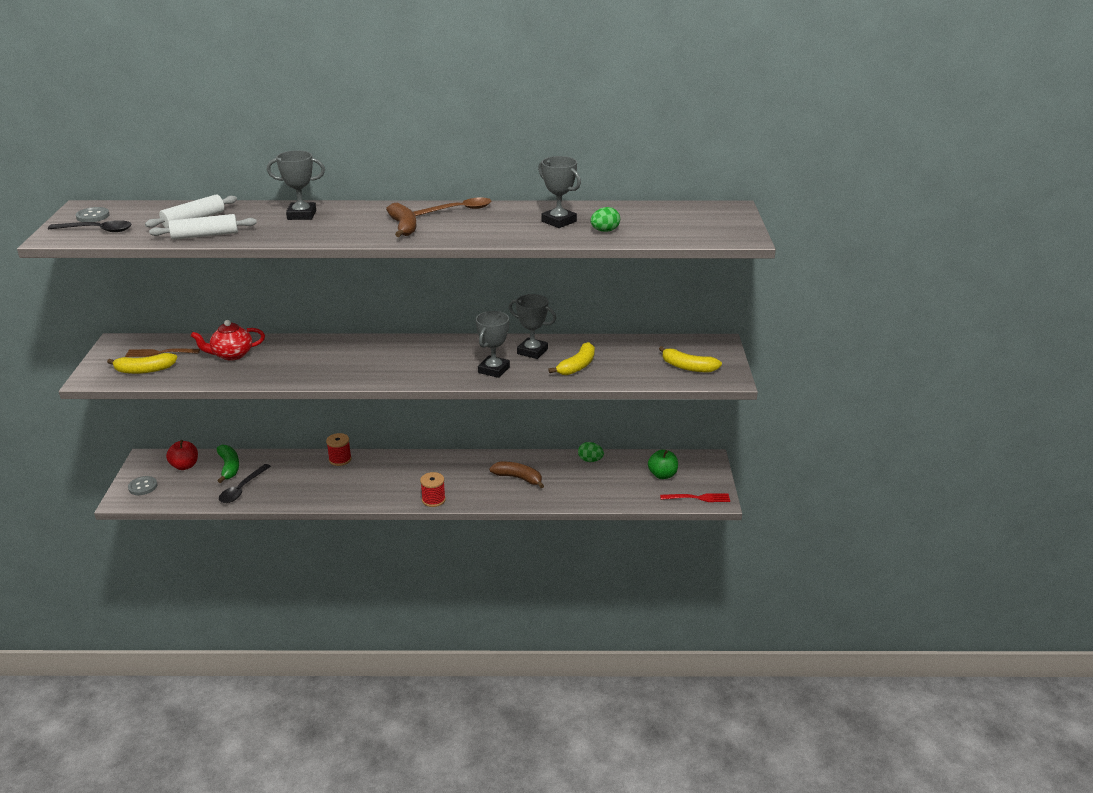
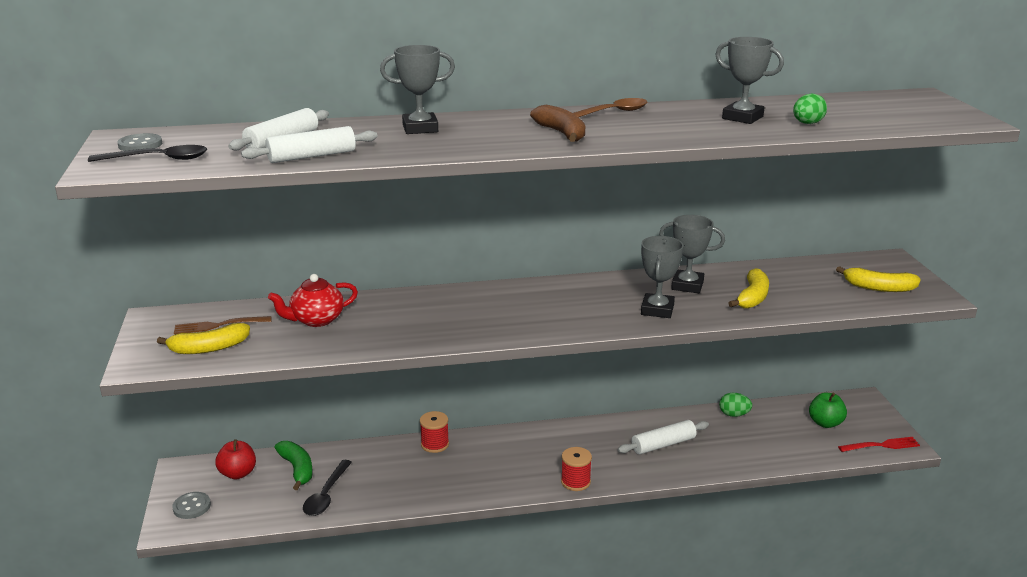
camera: 10 degrees left, 5 degrees down
brown banana [489,462,544,488] -> white rolling pin [618,420,709,454]

